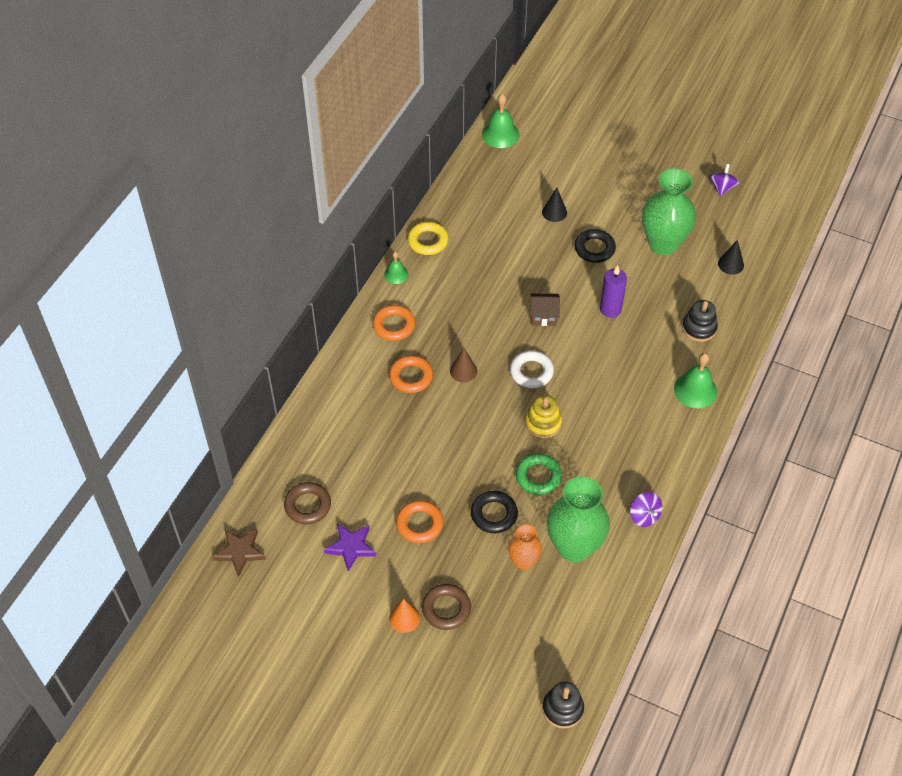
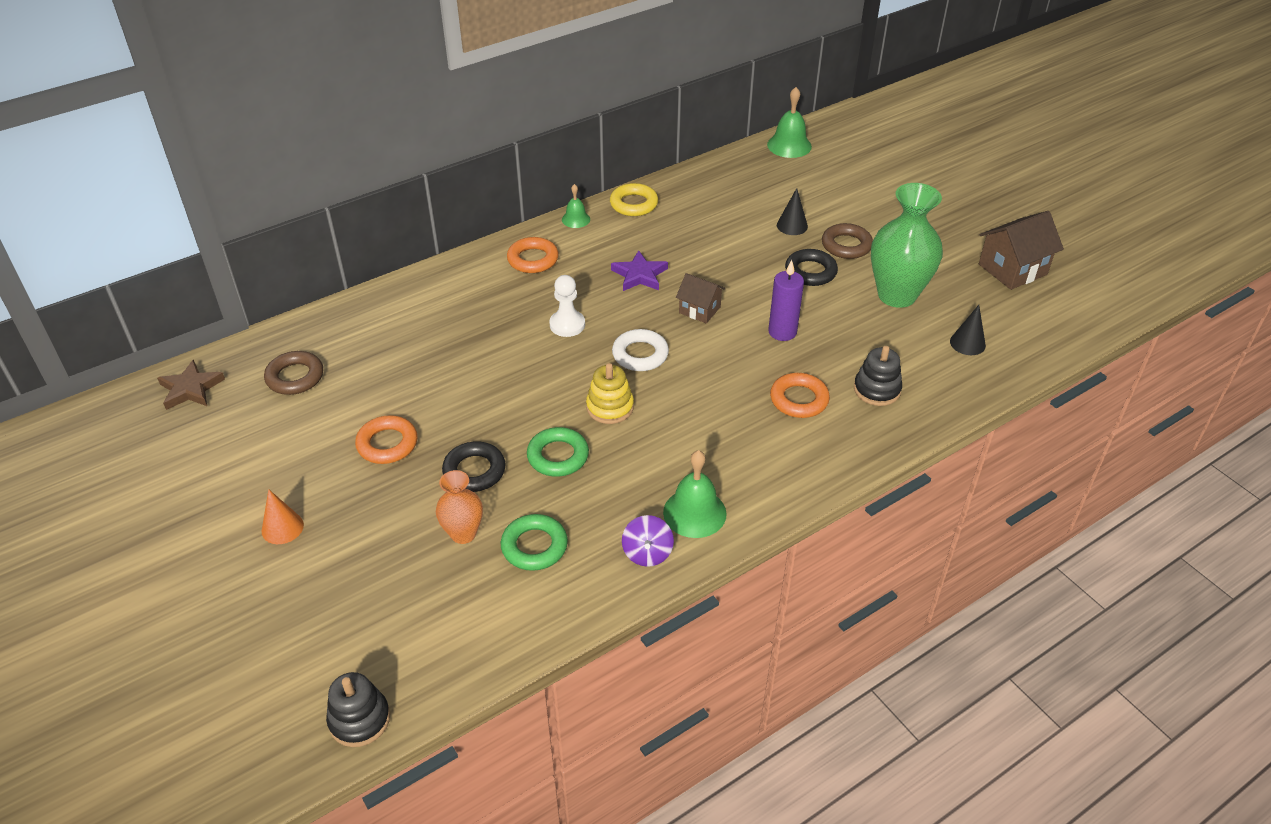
camera: 30 degrees right, 10 degrees down
purple star [324,523,376,572] -> purple star moved to [611,250,668,291]
orange ring [389,355,433,393] -> orange ring moved to [770,373,830,418]
brown ring [422,584,471,630] -> brown ring moved to [822,223,873,259]
brown cone [450,348,477,382] -> white pawn [549,275,585,337]
green vase [547,476,610,562] -> green ring [501,514,568,571]
green bell [674,353,717,408] -> green bell moved to [663,450,727,538]
purple spinning top [709,164,740,196] -> brown house [979,211,1064,290]

